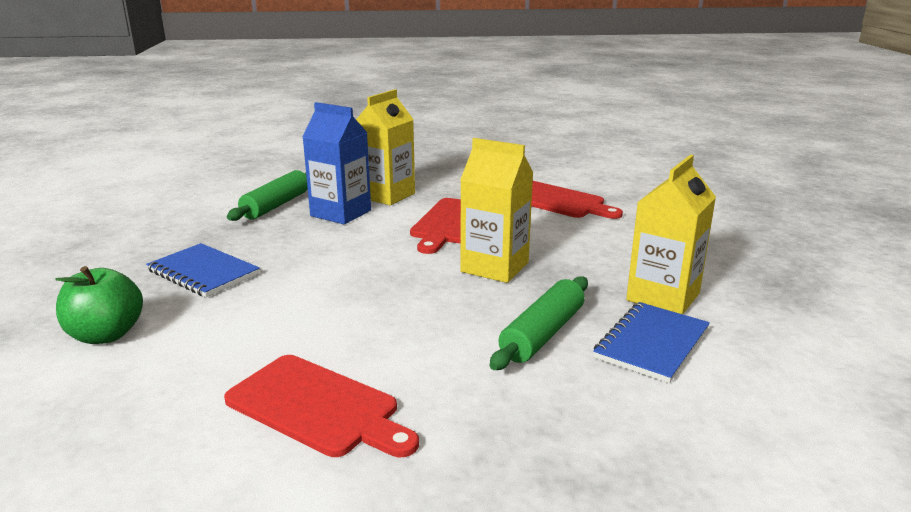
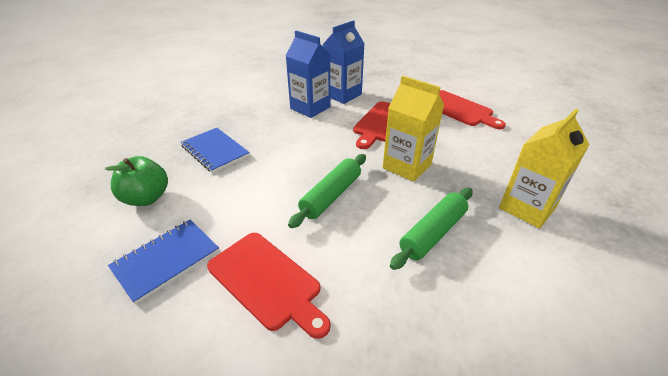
camera: 10 degrees right, 15 degrees up
green rolling pin [227,170,308,221] -> green rolling pin moved to [288,154,366,228]
yellow carton [356,89,415,205] -> blue carton [323,20,365,104]
blue notebook [593,302,710,383] -> blue notebook moved to [108,219,219,305]

